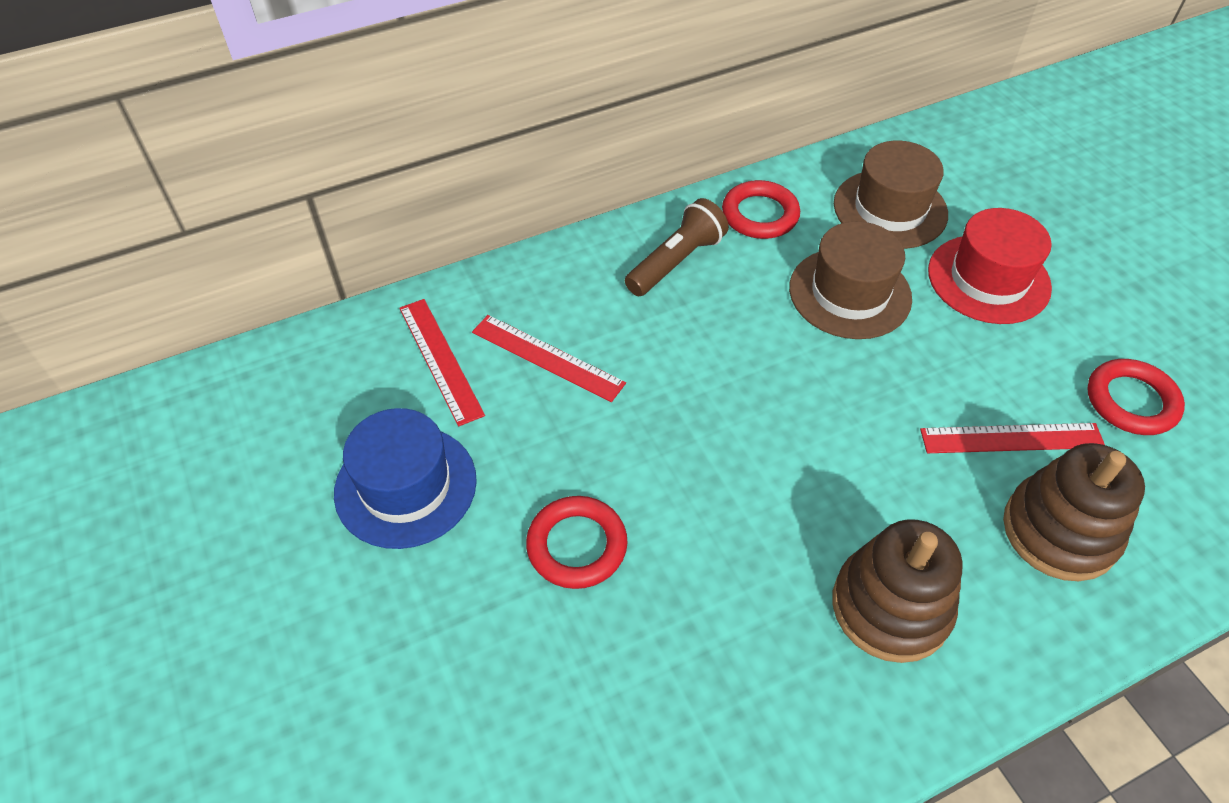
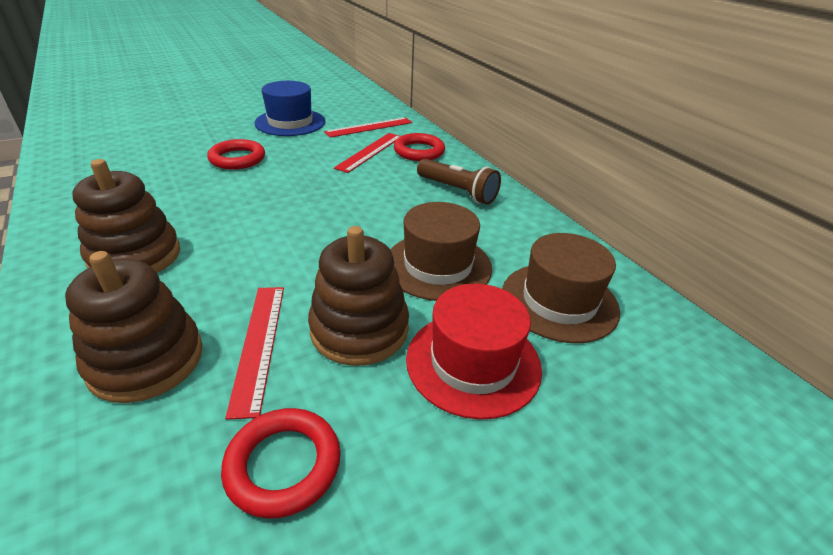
camera: 85 degrees right, 15 degrees down
red ring [722,180,800,239] -> red ring moved to [394,133,445,161]
none -> brown stacking toy [308,226,409,366]

